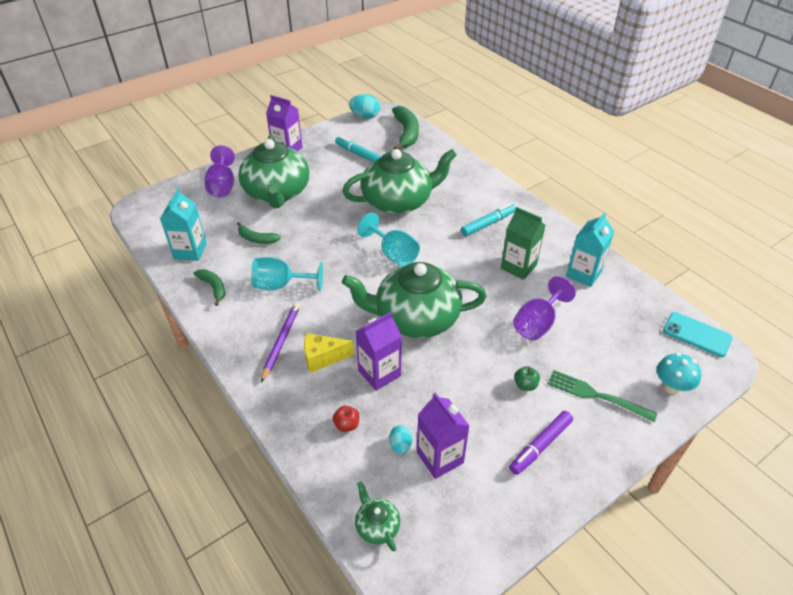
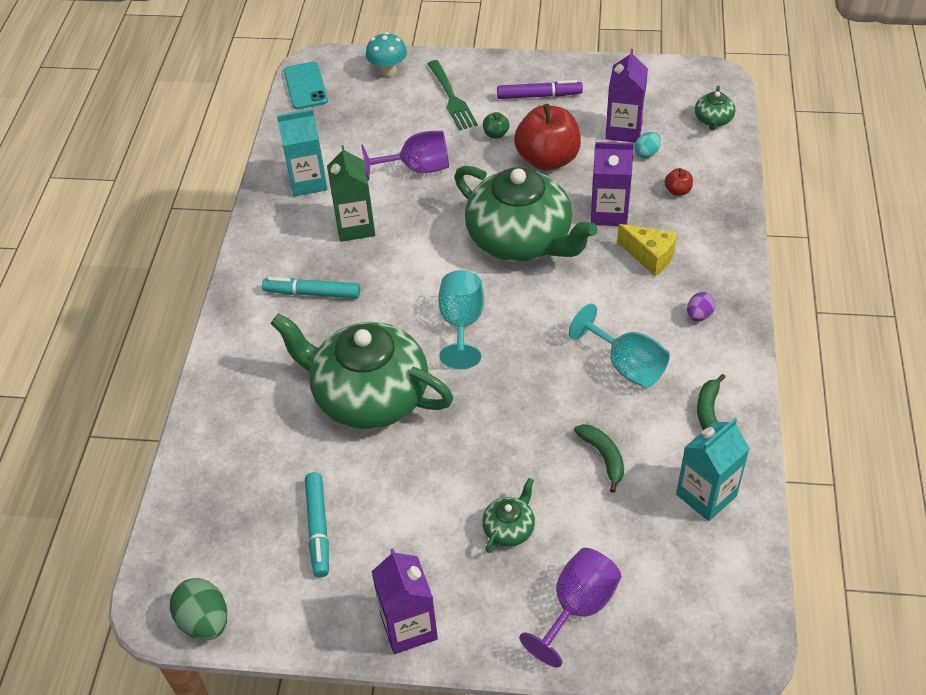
camera: 135 degrees left, 5 degrees up
green teapot [238,135,309,208] -> green teapot [482,478,535,553], size x0.41
purple pencil [261,303,300,383] -> none
turquoise egg [349,94,380,119] -> green egg [170,578,227,640]
green banana [392,106,419,149] -> none
none -> red apple [514,104,581,171]
none -> purple egg [687,292,716,321]

